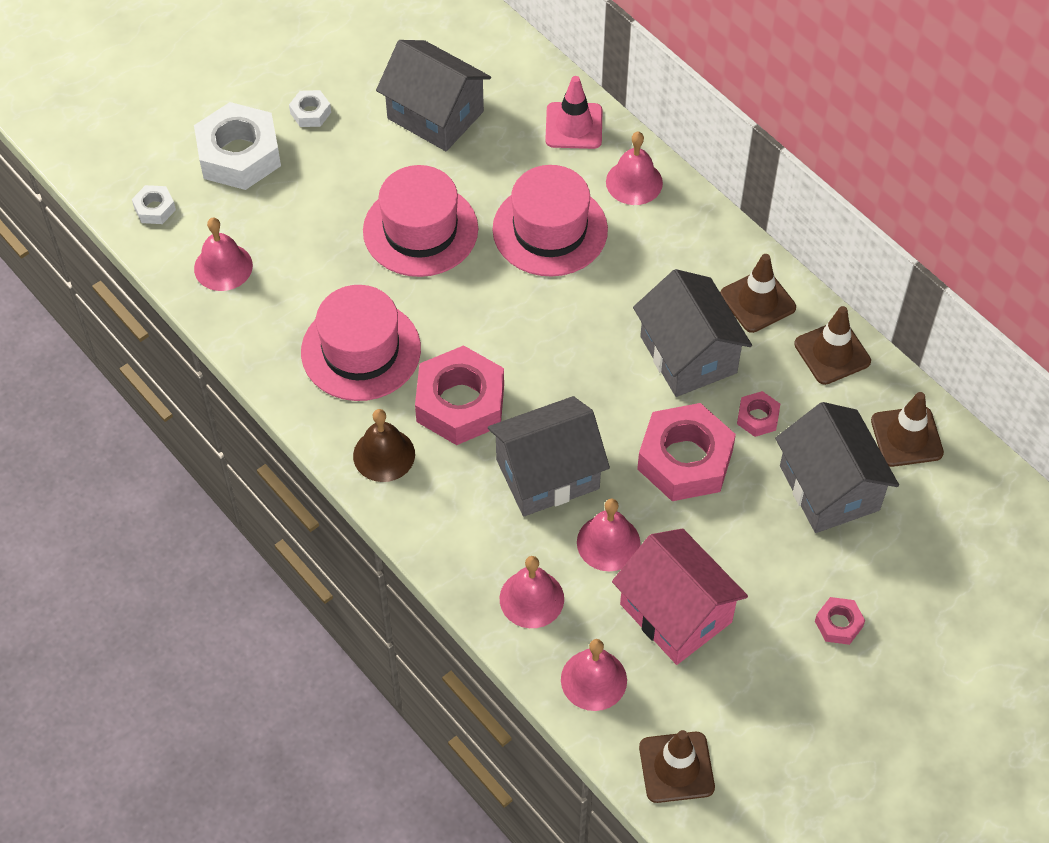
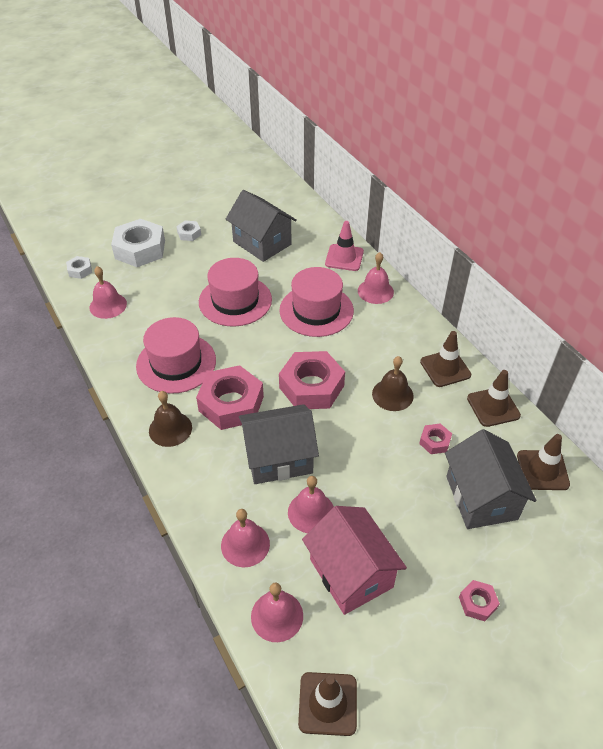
camera: 10 degrees right, 10 degrees down
grey house [633,269,752,397] -> brown bell [372,356,414,411]
pink nut [637,403,736,501] -> pink nut moved to [279,351,345,409]

